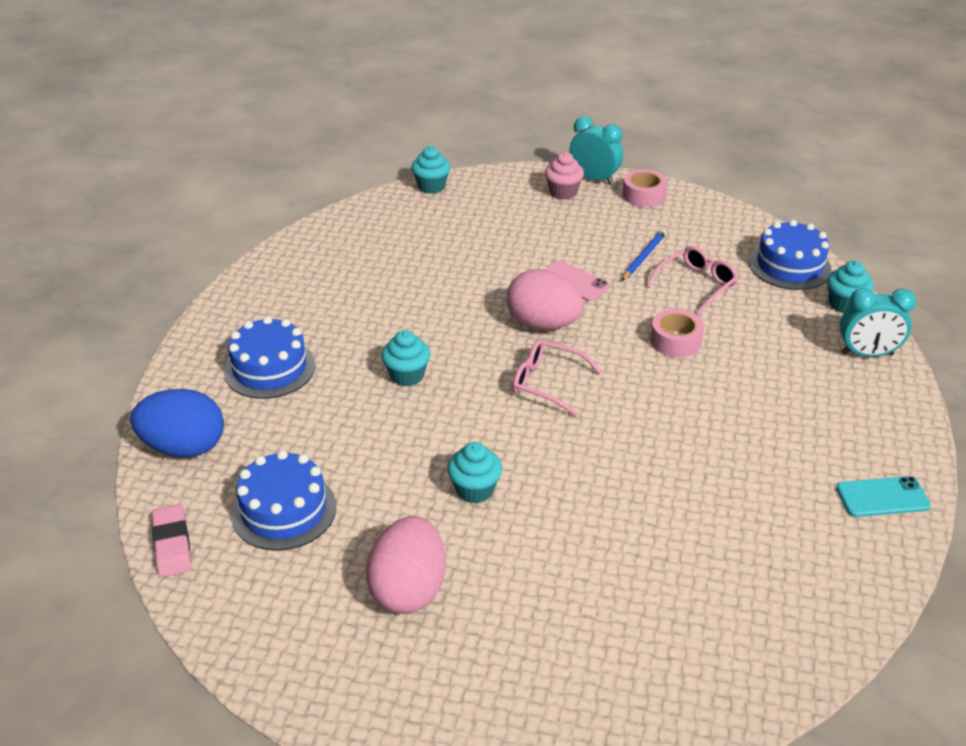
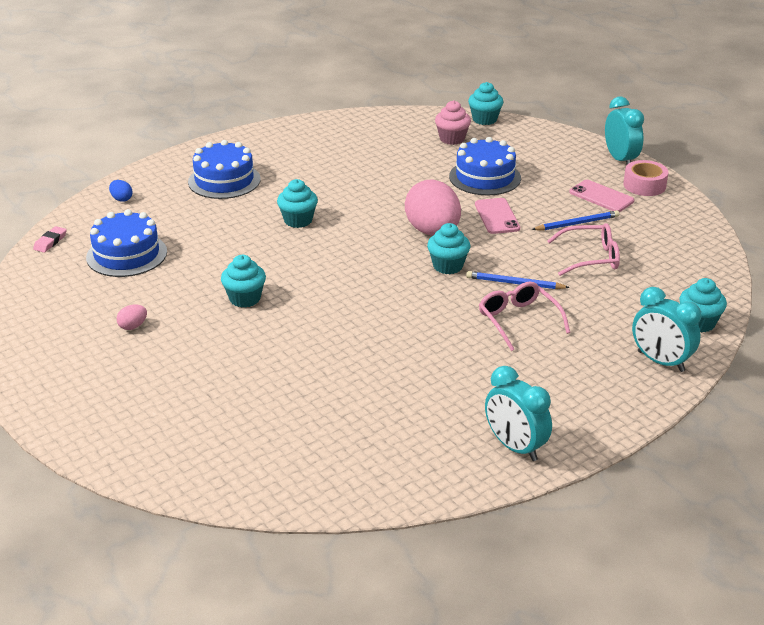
camera: 40 degrees right, 5 degrees down
blue egg [130,389,224,458] -> blue egg [109,180,133,202], size x0.40
pink eraser [152,504,191,577] -> pink eraser [33,226,67,253], size x0.65
pink egg [366,516,446,614] -> pink egg [116,304,147,330], size x0.40
pink glasses [513,339,602,417] -> pink glasses moved to [479,282,570,351]
pink cupcake [545,152,584,200] -> pink cupcake moved to [435,100,471,145]
pink tape [650,309,704,357] -> blue pencil [466,271,570,289]
blue cake [749,219,832,290] -> blue cake moved to [449,137,521,196]
turquoise phone [836,476,931,517] -> turquoise clock [485,366,552,461]
none -> turquoise cupcake [427,223,470,274]
none -> pink phone [569,180,634,212]

